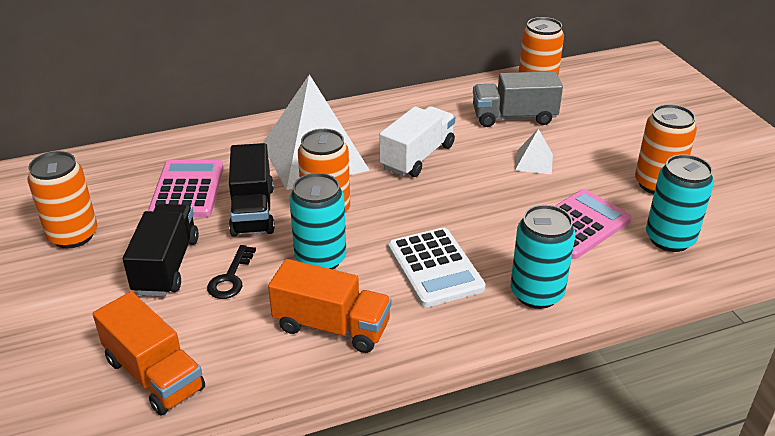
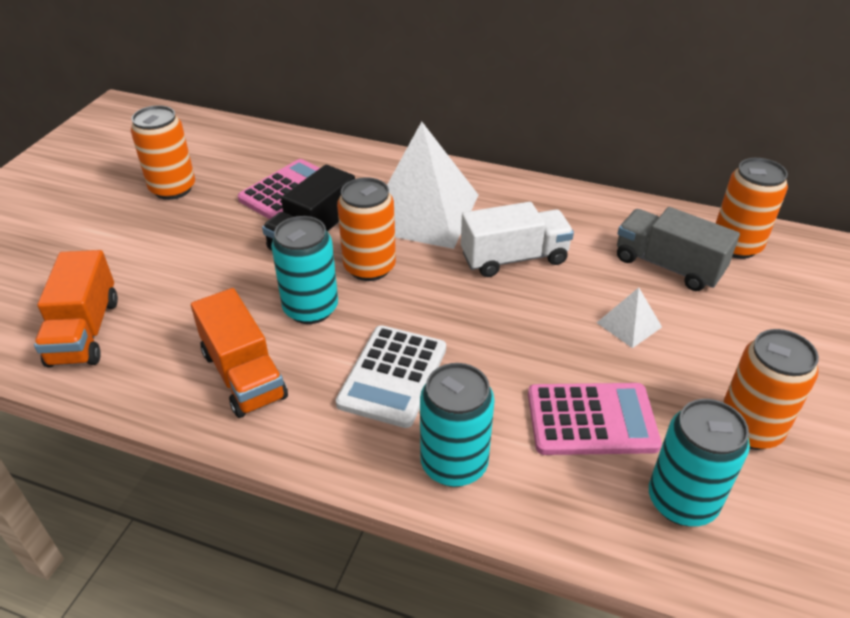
camera: 40 degrees right, 5 degrees up
black truck [123,204,199,296] -> none
black key [207,245,256,299] -> none

